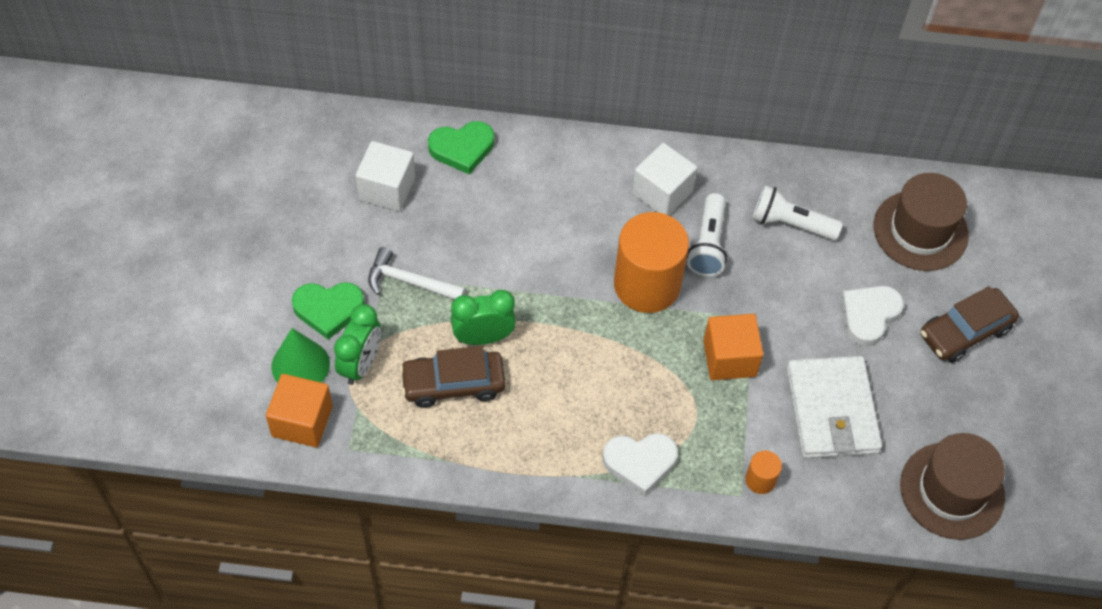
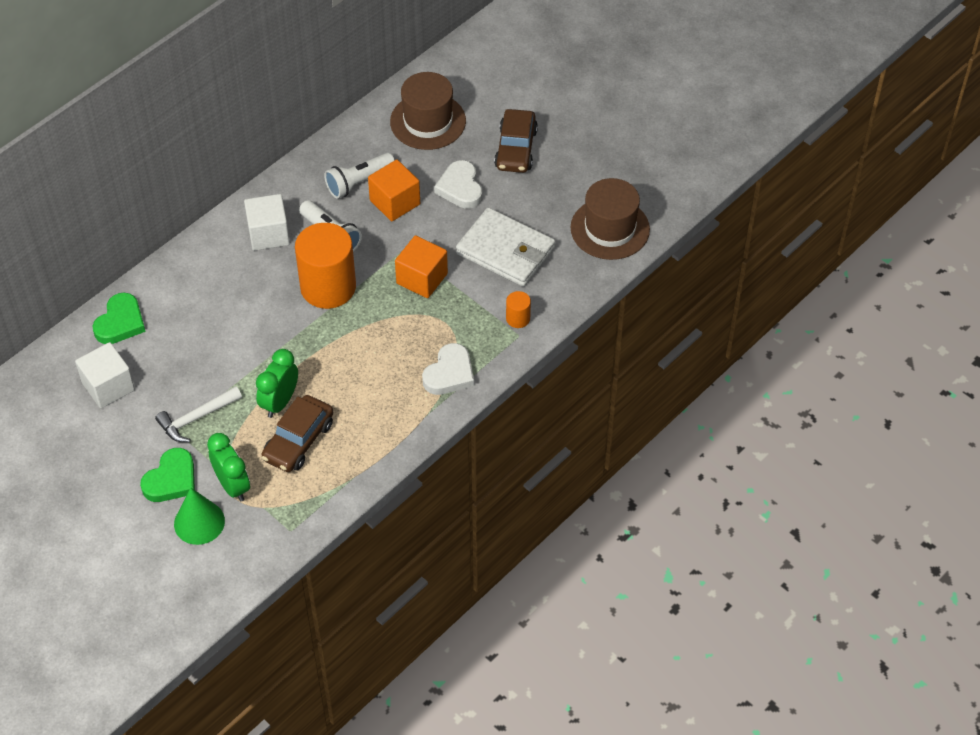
camera: 50 degrees left, 5 degrees down
orange cube [266,374,333,447] -> orange cube moved to [368,160,420,221]

